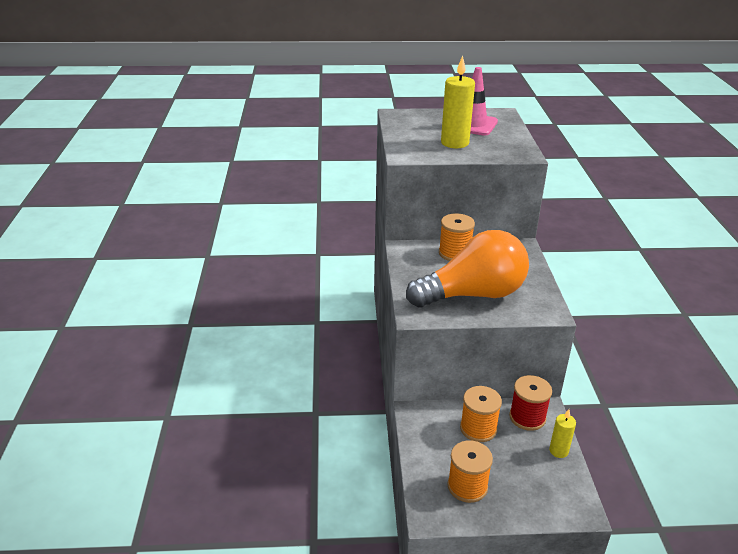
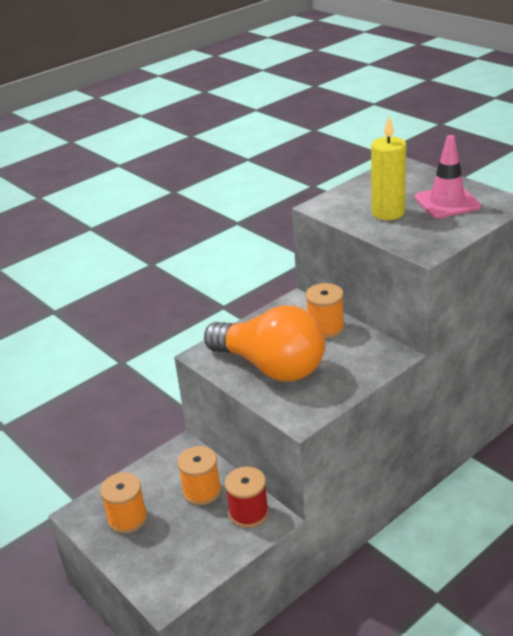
camera: 55 degrees right, 0 degrees up
yellow candle [549,409,576,458] -> none

